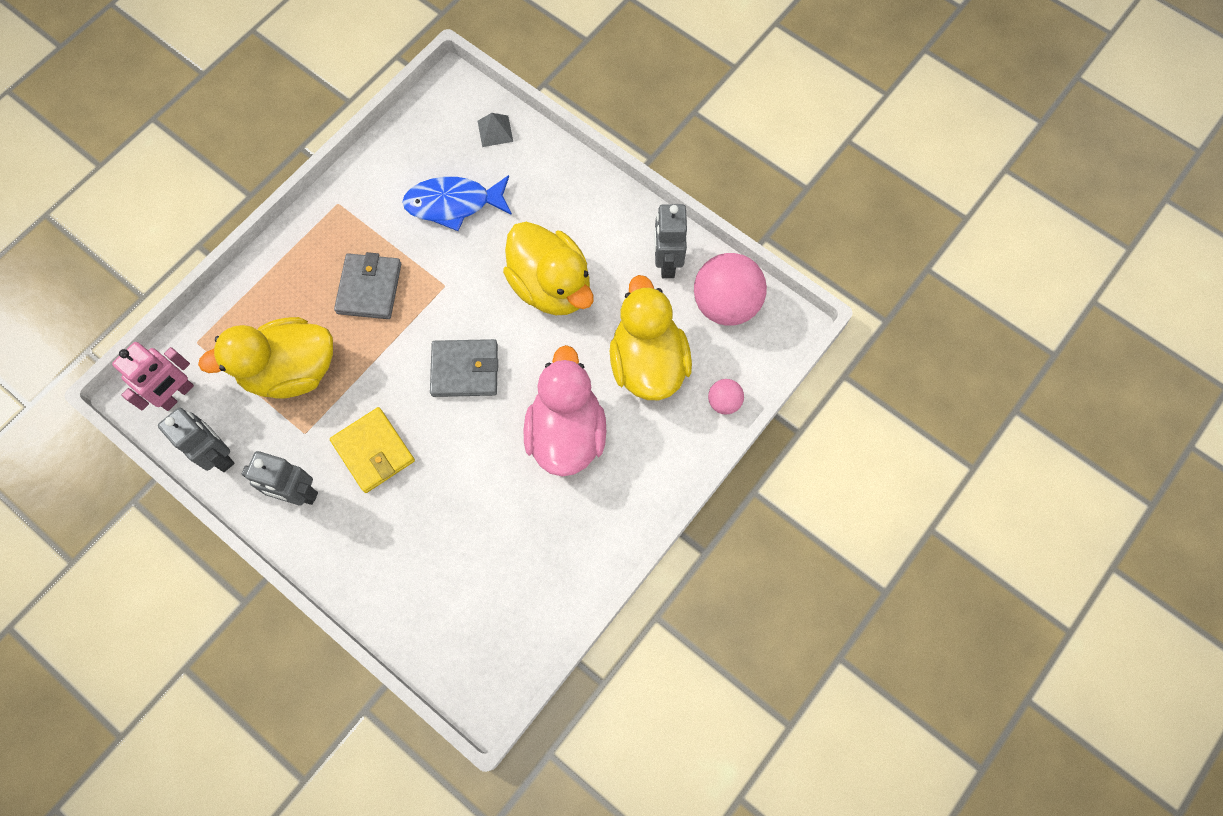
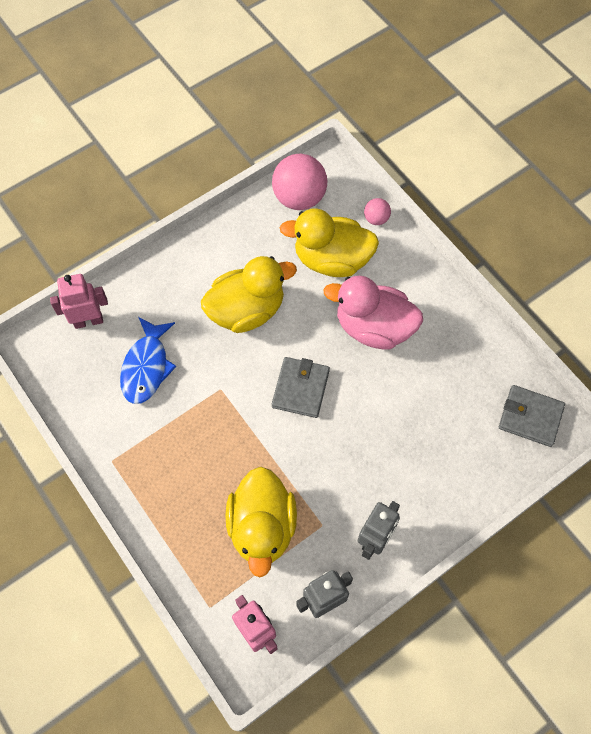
camera: 75 degrees left, 5 degrees down
yellow wallet [330,407,415,493] -> none
grey wallet [334,252,401,319] -> grey wallet moved to [499,385,565,447]
grey pyramid [478,113,513,147] -> pink robot [50,274,108,329]
grey robot [654,204,687,278] -> none

